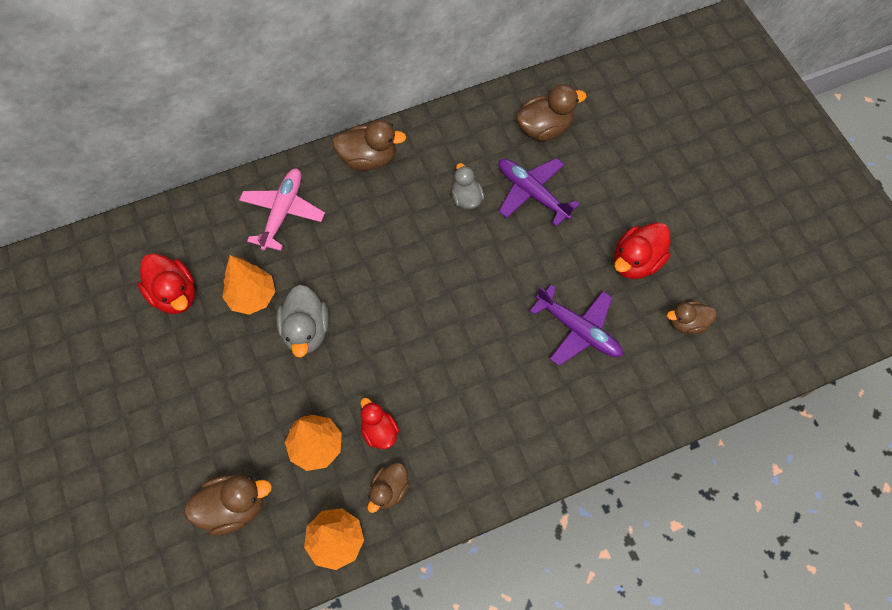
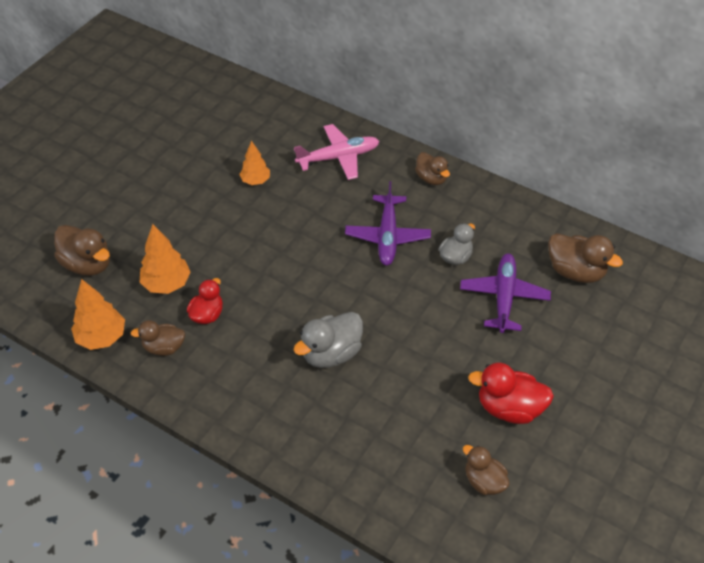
camera: 55 degrees right, 15 degrees down
red duck [138,253,195,314] -> none
orange tree [222,255,275,315] -> orange tree [239,141,270,185], size x0.67
grey duck [276,285,329,358] -> grey duck moved to [293,312,363,368]
brown duck [332,120,407,171] -> brown duck [415,152,450,185], size x0.65
purple plane [530,285,623,366] -> purple plane moved to [345,181,431,266]

